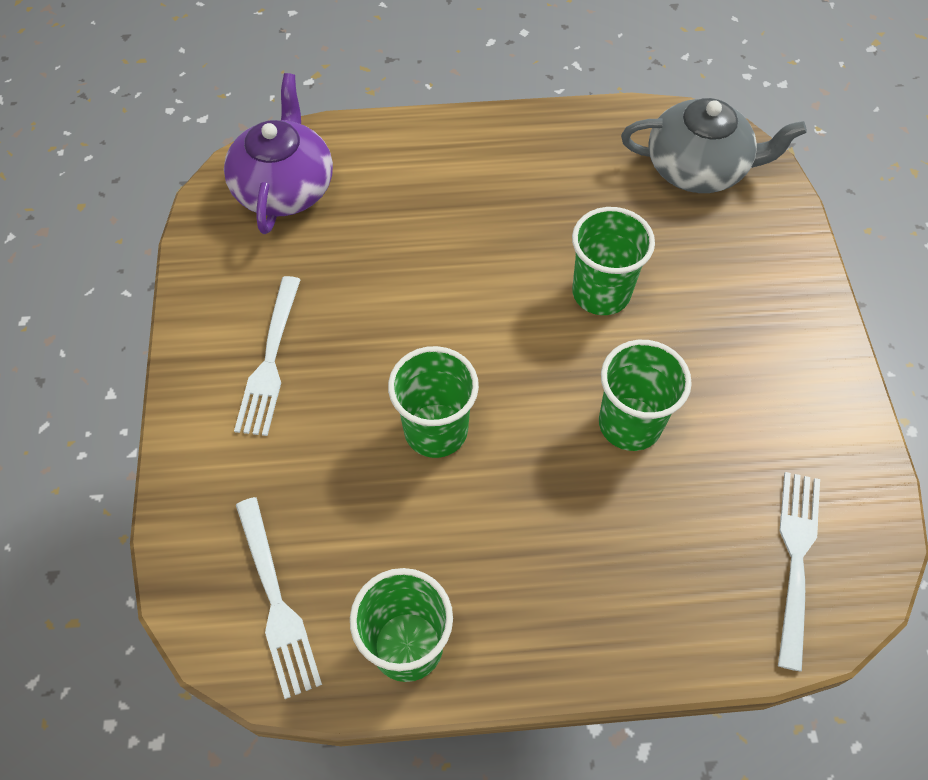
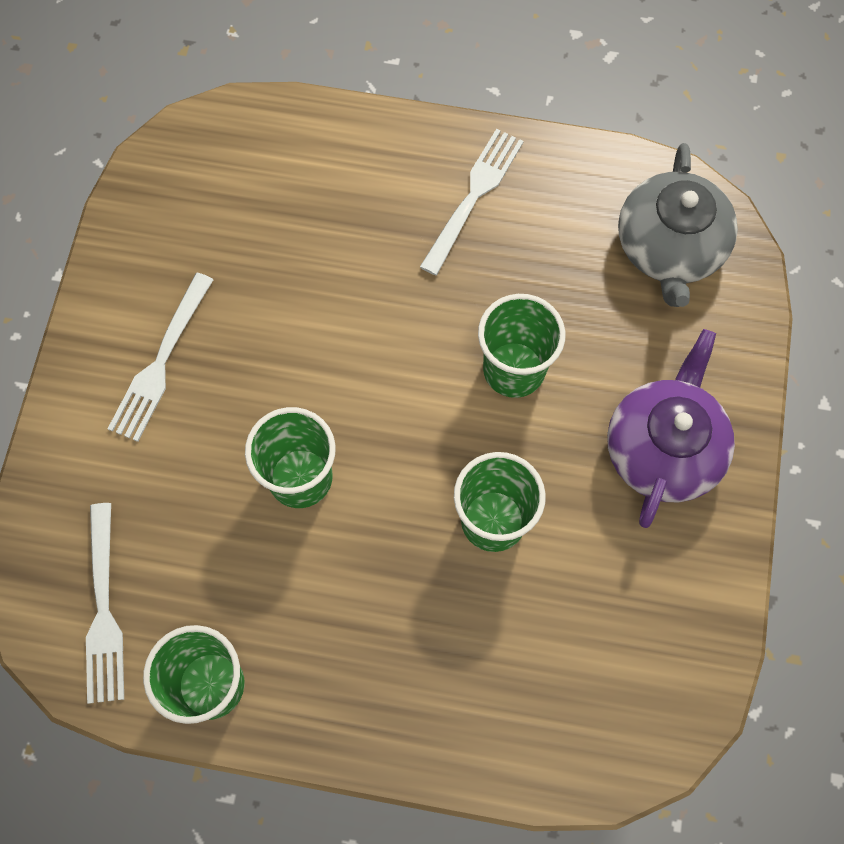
camera: 15 degrees right, 10 degrees up
purple teapot [224,73,333,234] -> purple teapot moved to [607,329,735,528]
grey teapot [621,98,807,193] -> grey teapot turned 75 degrees clockwise [618,143,738,307]
white fork [778,472,820,672] -> white fork moved to [420,129,524,276]

